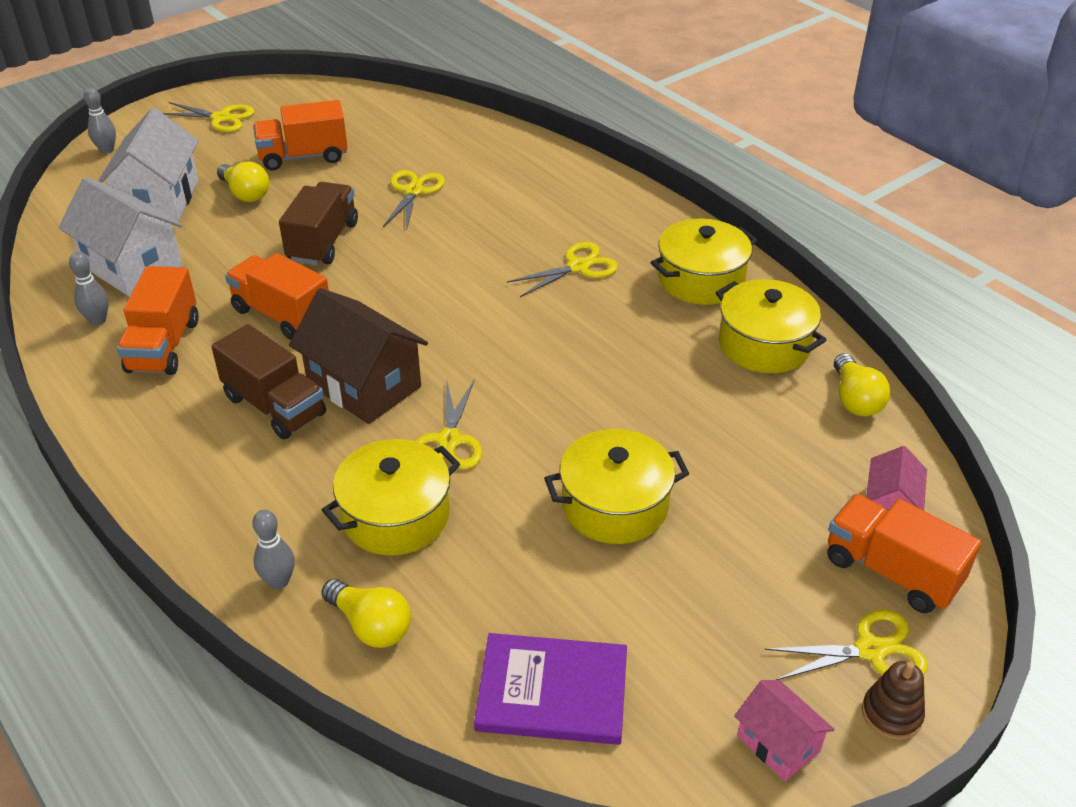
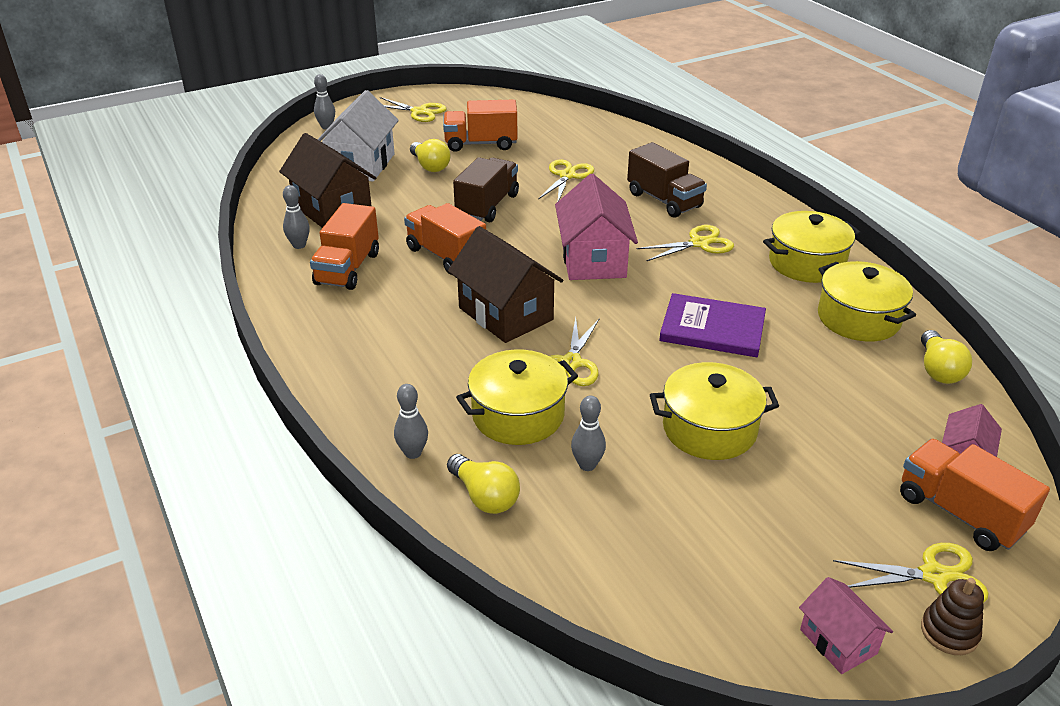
camera: 10 degrees right, 5 degrees down
white house [58,177,183,297] -> brown house [279,133,376,228]
brown truck [211,324,326,439] -> brown truck moved to [627,142,707,218]
purple book [474,633,627,745] -> purple book moved to [659,293,766,357]
none -> pink house [555,173,638,280]
none -> grey bowling pin [571,396,606,471]

